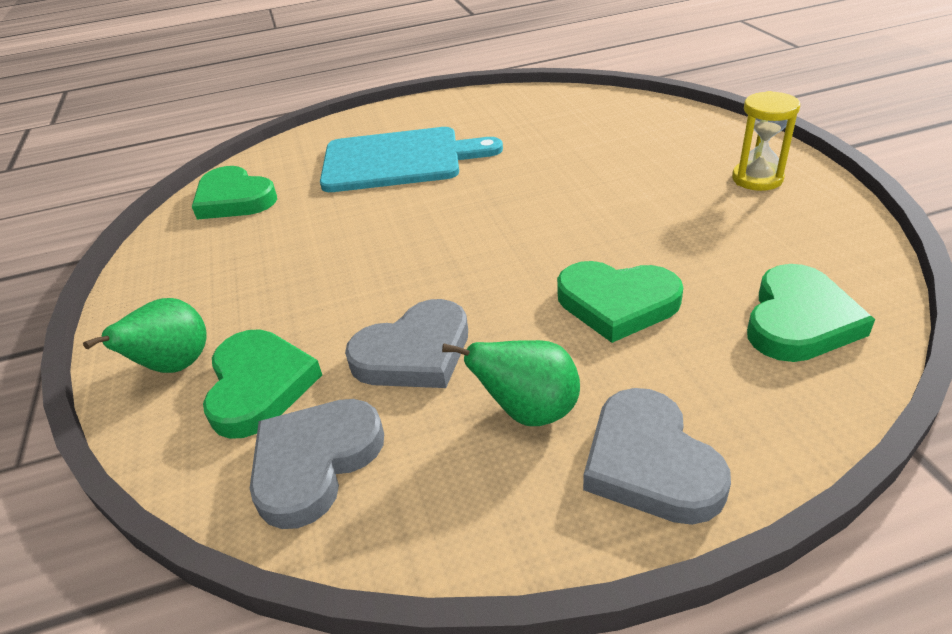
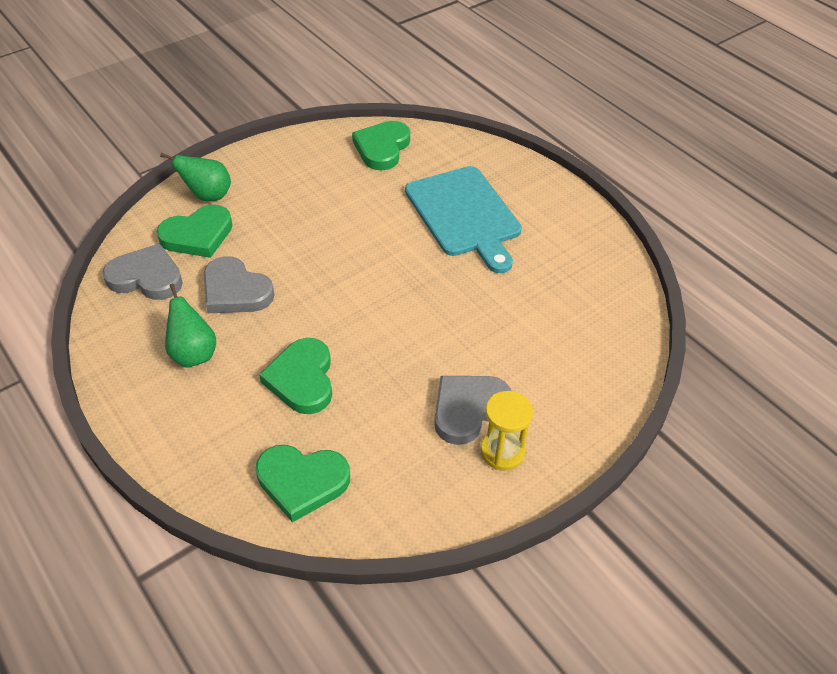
camera: 65 degrees right, 10 degrees up
grey heart [583,388,731,525] -> grey heart moved to [434,376,511,445]

